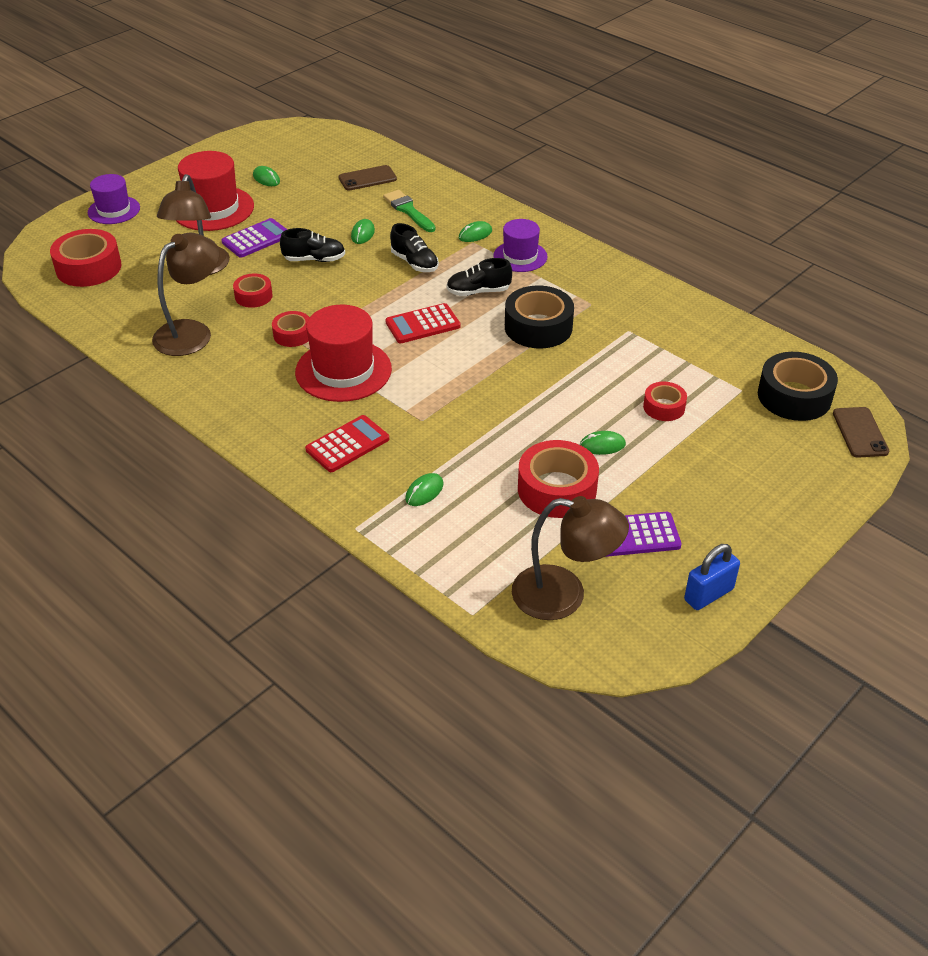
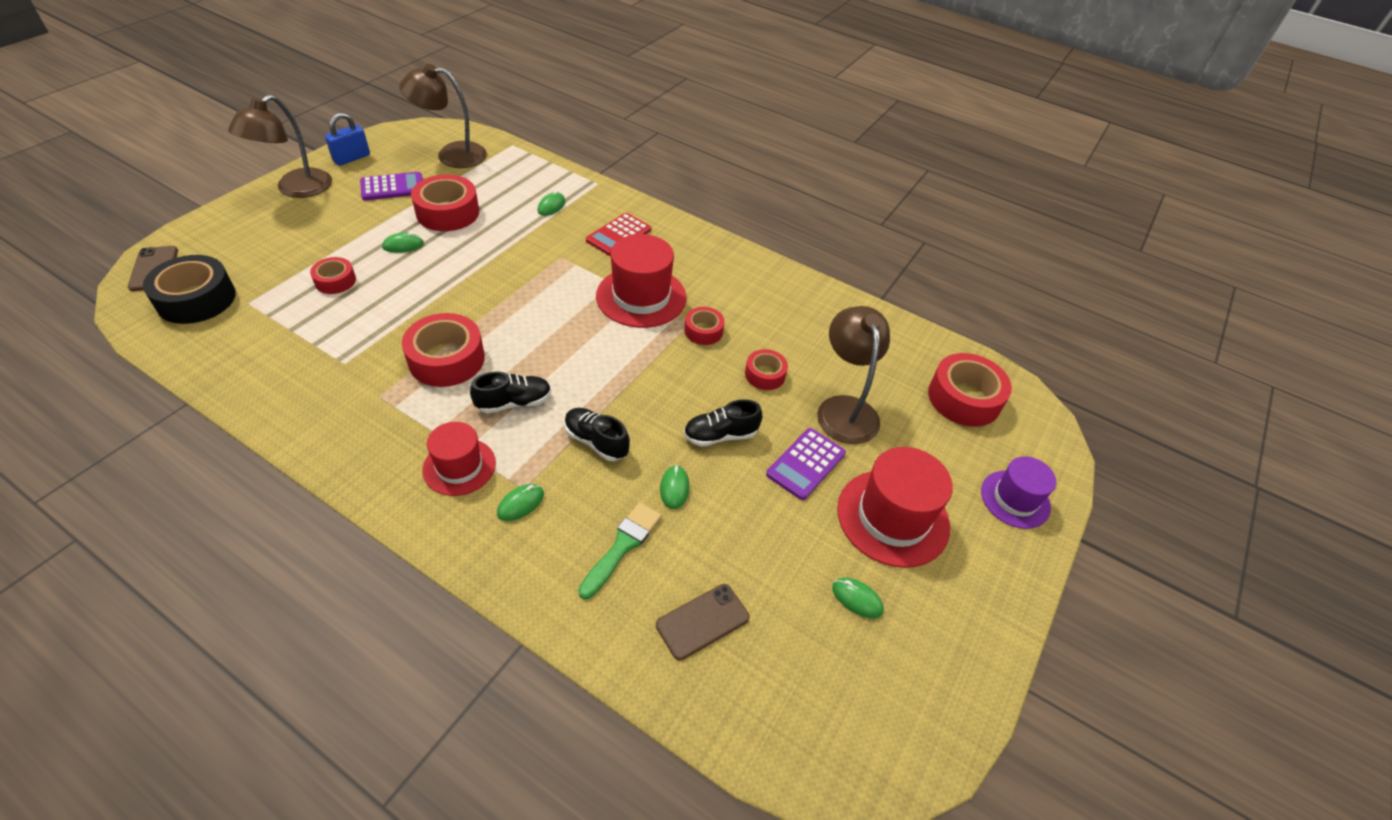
camera: 165 degrees right, 5 degrees up
brown lamp [152,233,220,356] -> brown lamp moved to [228,95,332,198]
green brush [383,190,436,232] -> green brush turned 105 degrees counterclockwise [578,503,661,599]
red calculator [385,303,461,343] -> none
purple hat [493,219,548,272] -> red hat [422,422,496,496]
black tape [505,286,574,348] -> red tape [402,313,485,387]

